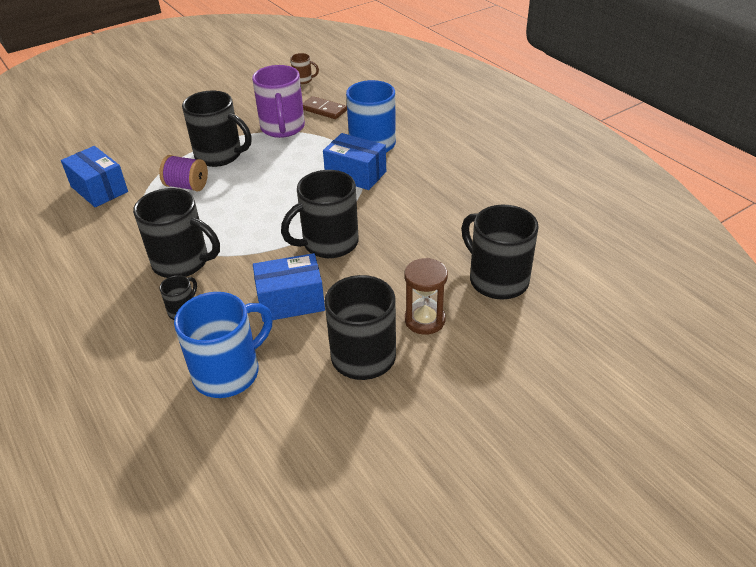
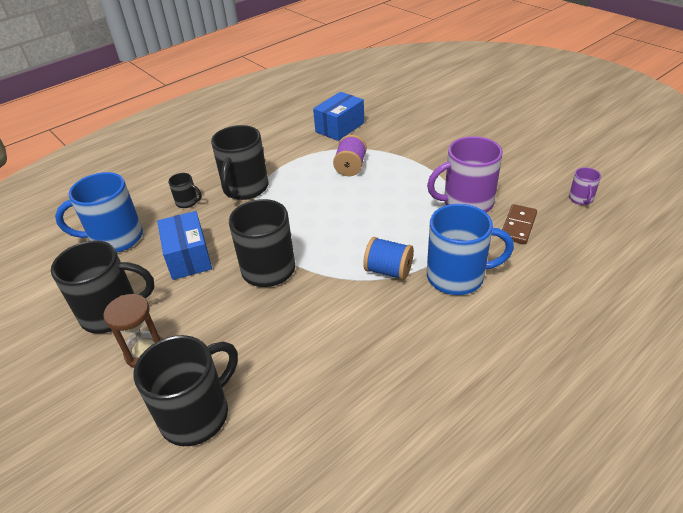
camera: 85 degrees right, 0 degrees up
blue mug [174,292,273,398] -> blue mug turned 120 degrees clockwise [55,172,143,253]
black mug [182,91,251,167] -> none
brown mug [290,53,319,84] -> purple mug [569,167,601,205]
blue box [323,133,386,190] -> blue spool [363,237,414,280]

